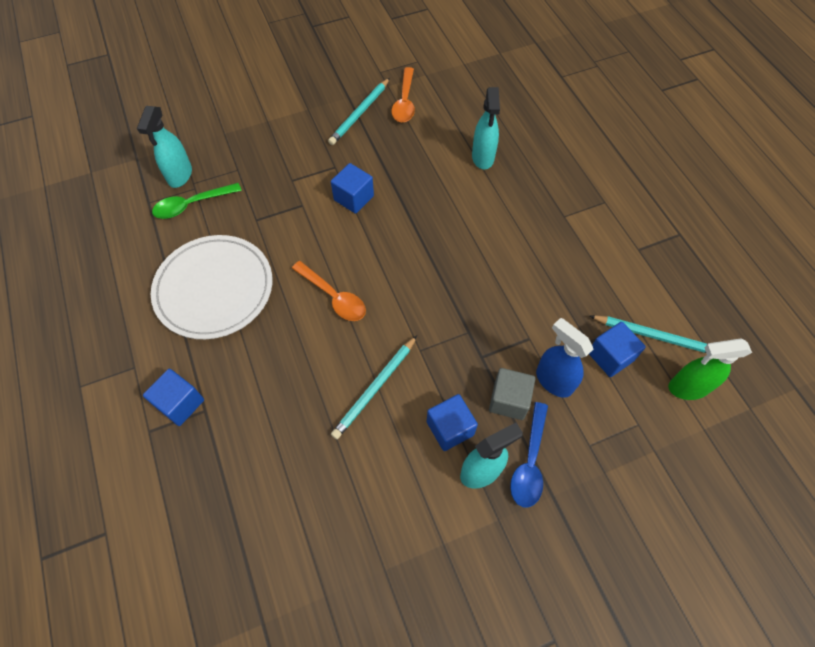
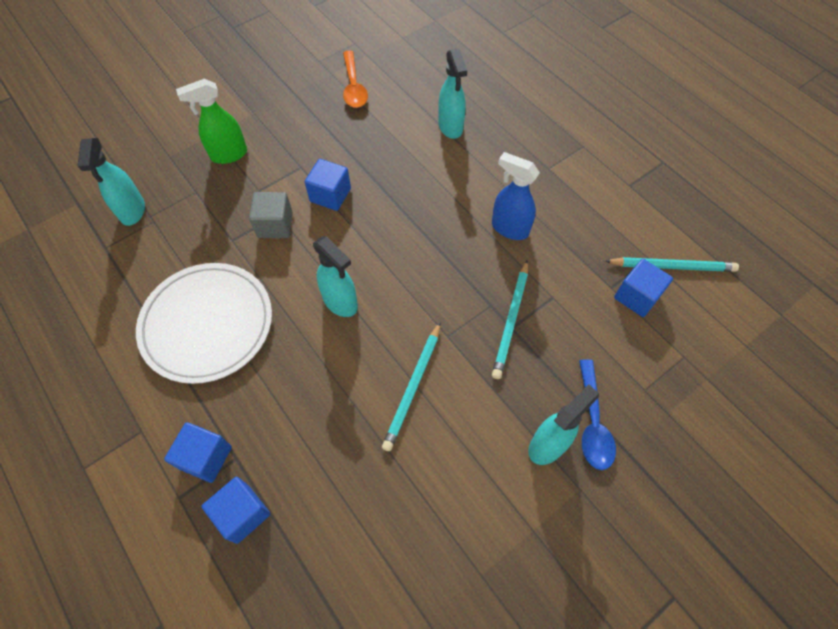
camera: 15 degrees left, 0 degrees up
green spoon [152,183,242,219] -> none
orange spoon [292,261,366,321] -> turquoise spray bottle [313,236,358,317]
turquoise pencil [328,78,390,145] -> turquoise pencil moved to [492,260,528,379]
blue cube [427,394,478,451] -> blue cube moved to [201,477,270,544]
grey cube [489,368,535,420] -> grey cube moved to [249,192,293,238]
blue spray bottle [536,318,593,398] -> blue spray bottle moved to [492,152,540,240]
green spray bottle [668,338,752,400] -> green spray bottle moved to [176,79,247,164]

